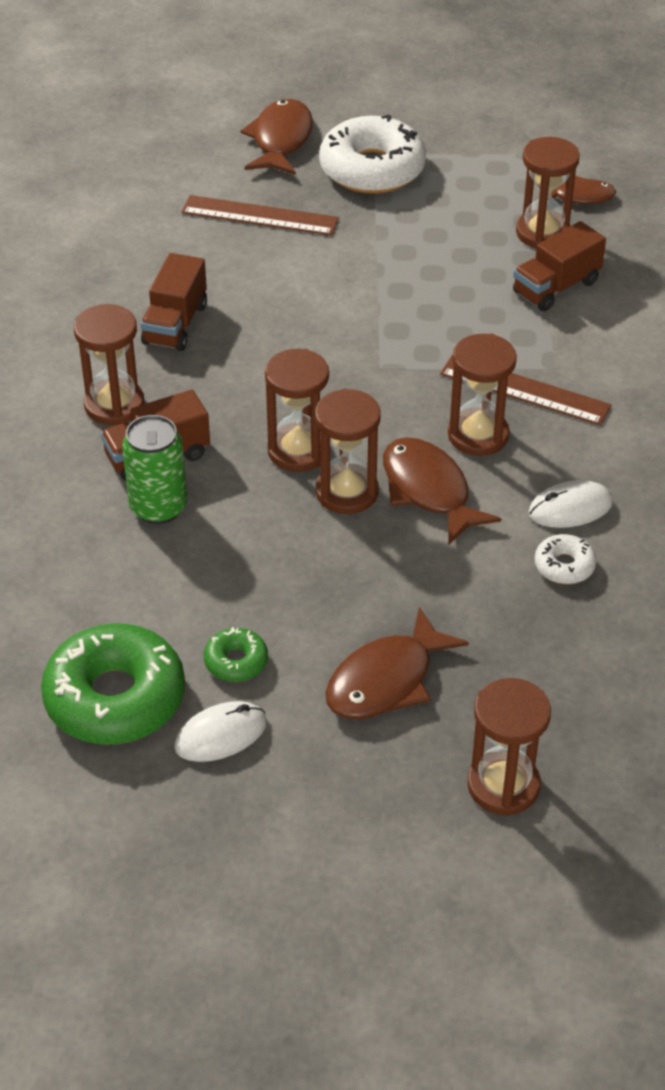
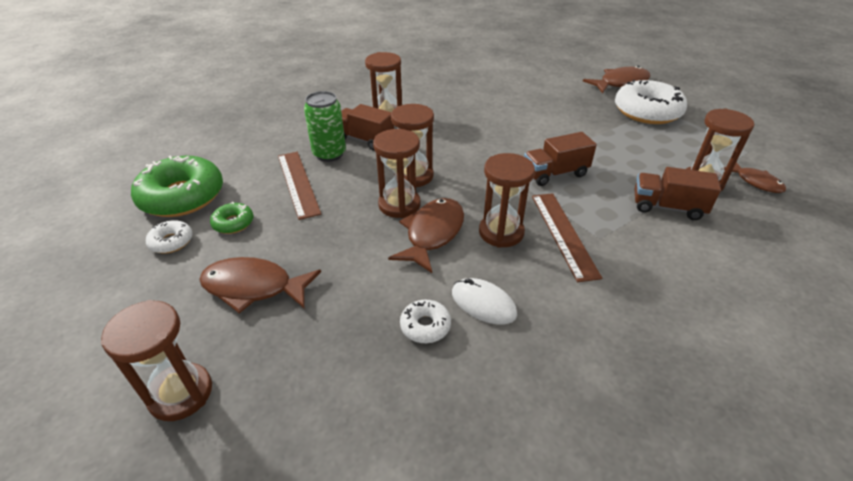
camera: 55 degrees right, 5 degrees down
brown truck [141,253,207,351] -> brown truck moved to [524,132,597,186]
white mouse [174,701,267,762] -> white donut [146,220,193,253]
brown ruler [182,195,339,236] -> brown ruler moved to [278,152,321,220]

